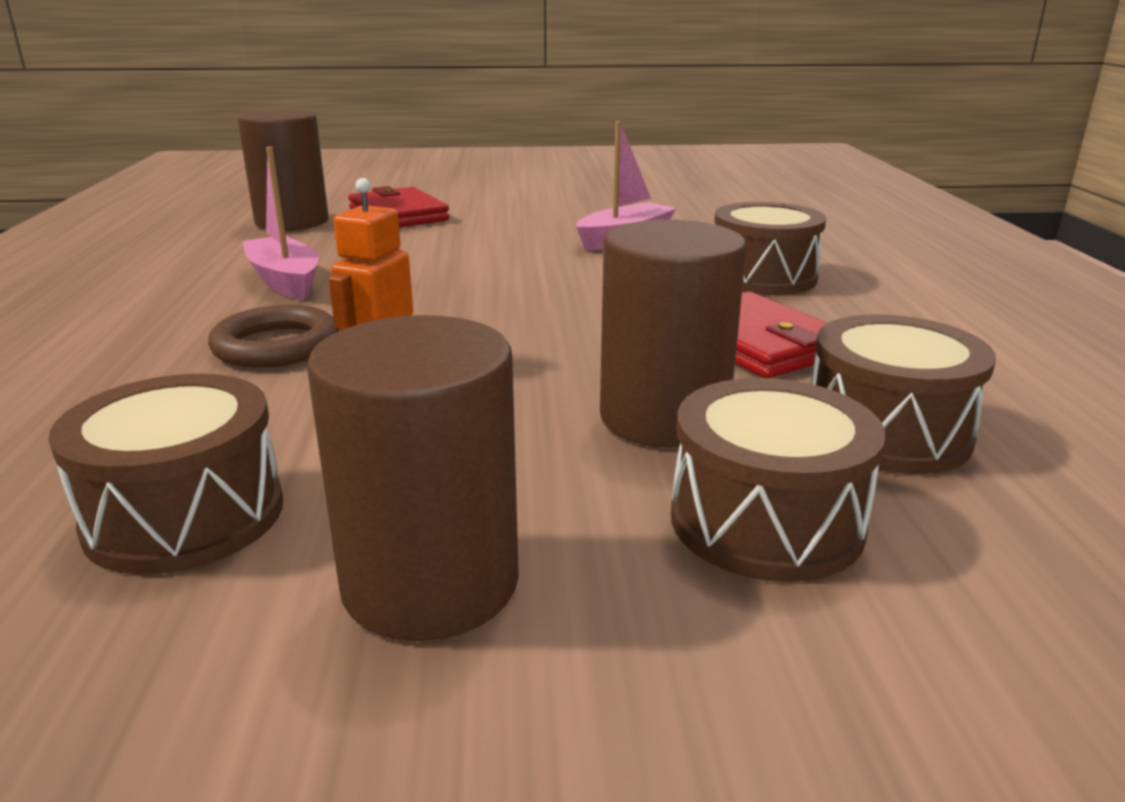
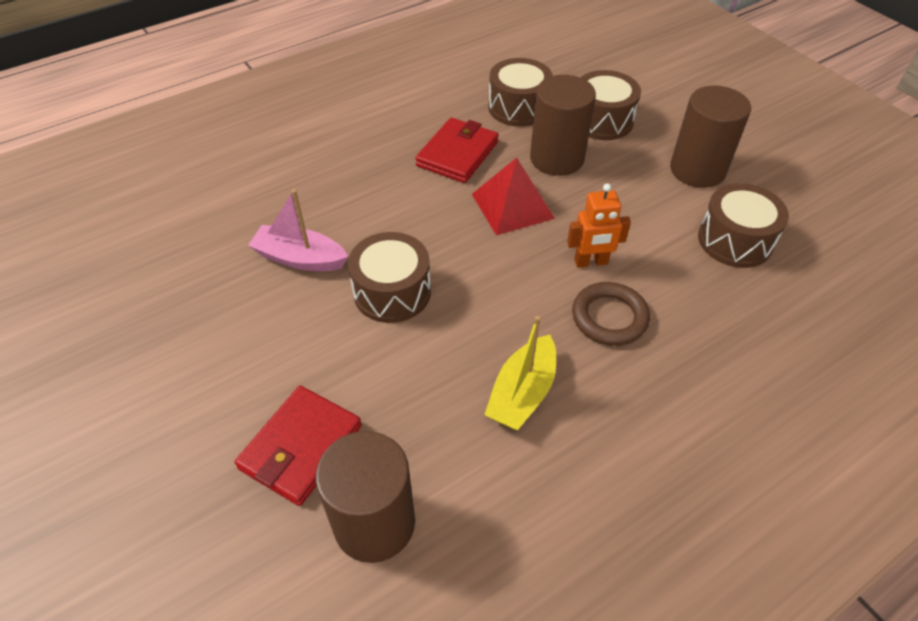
camera: 120 degrees left, 25 degrees up
pink boat [242,147,319,300] -> yellow boat [484,316,556,430]
brown drum [714,202,826,295] -> brown drum moved to [348,232,431,323]
none -> red pyramid [472,157,555,235]

